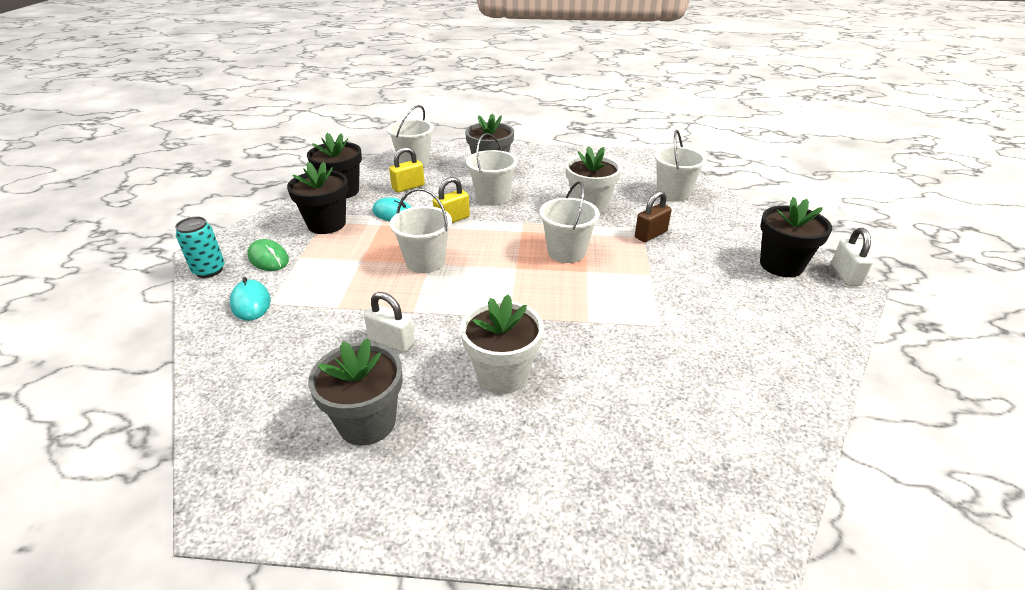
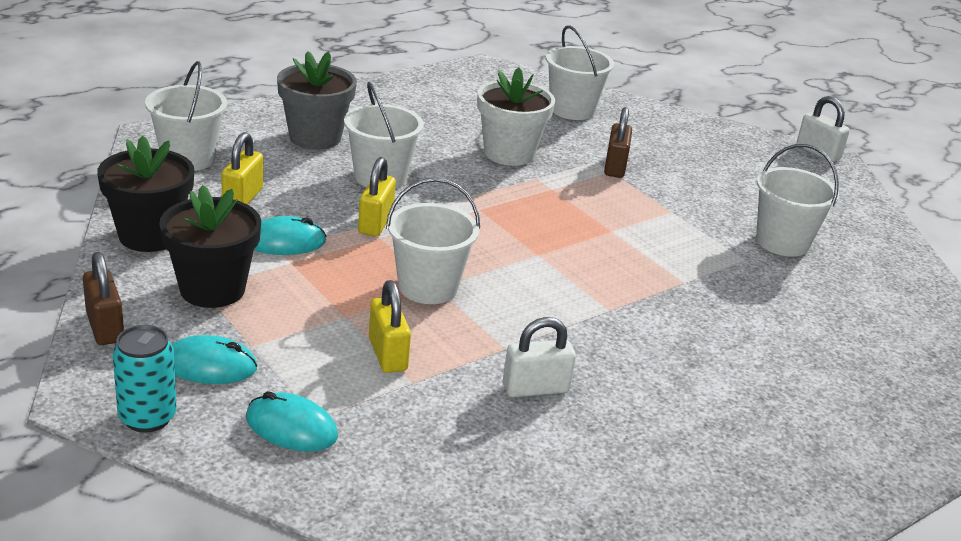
camera: 45 degrees left, 5 degrees down
green mouse [247,239,289,271] -> turquoise mouse [172,335,257,384]
grey flower pot [308,338,403,445] -> none
white flower pot [460,295,544,394] -> none
white bucket [540,181,600,263] -> white bucket moved to [756,144,839,257]
black flower pot [760,197,832,277] -> none
none -> brown padlock [83,252,124,345]
none -> yellow padlock [369,280,411,373]

